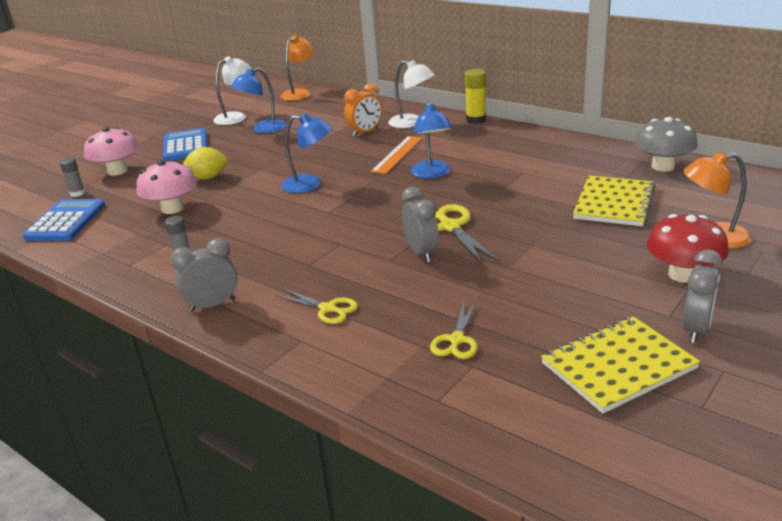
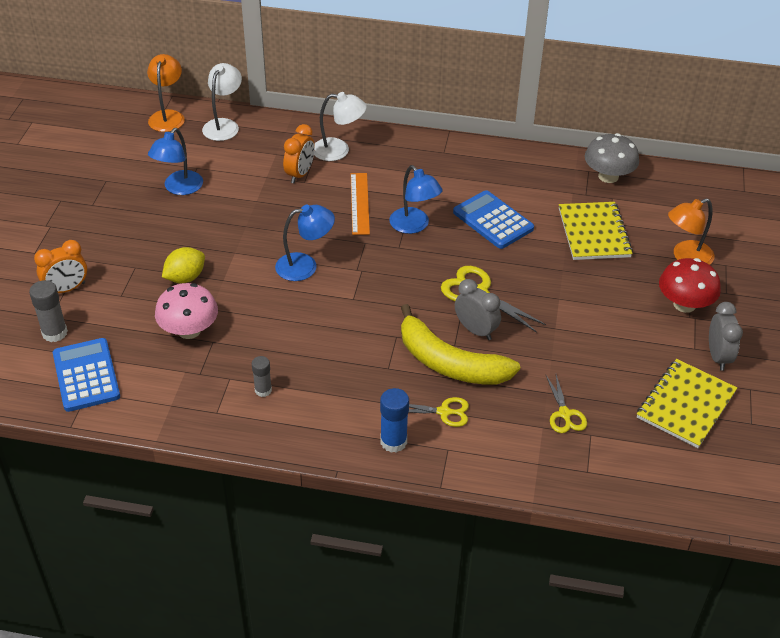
camera: 30 degrees left, 15 degrees up
grey glue stick [60,158,85,197] -> grey glue stick [29,280,68,342], size x1.53
pink mushroom [84,127,139,176] -> orange clock [34,240,87,293]
blue calculator [163,128,207,161] -> blue calculator moved to [453,190,534,249]
grey clock [171,238,238,312] -> none
white lamp [213,56,251,125] -> white lamp moved to [202,63,242,141]
yellow glue stick [465,69,486,124] -> none
none -> blue glue stick [380,388,409,453]
none -> yellow banana [401,304,520,385]

